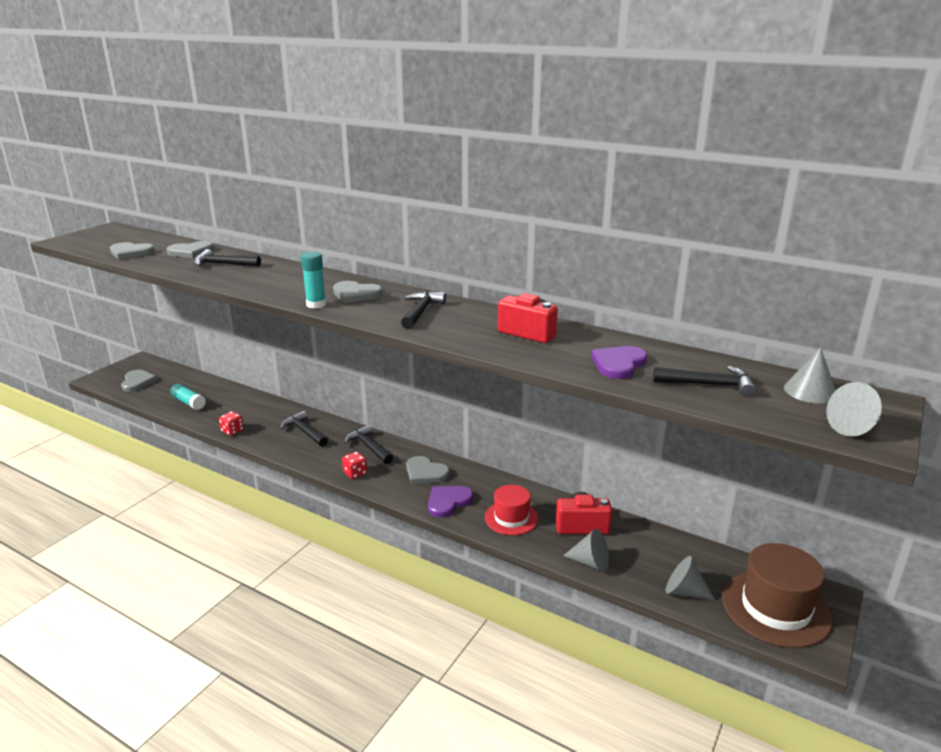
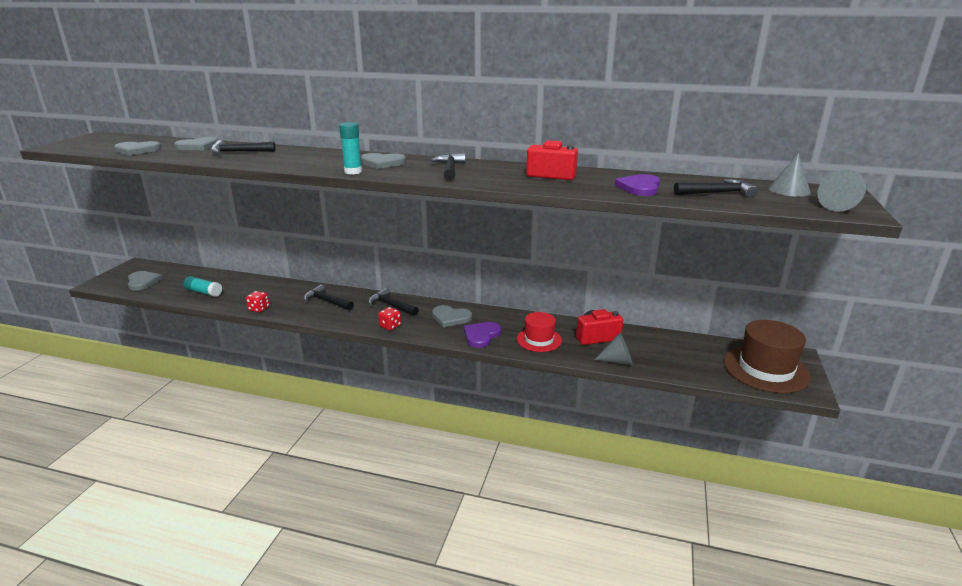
camera: 15 degrees left, 0 degrees up
grey cone [666,556,715,600] -> none

